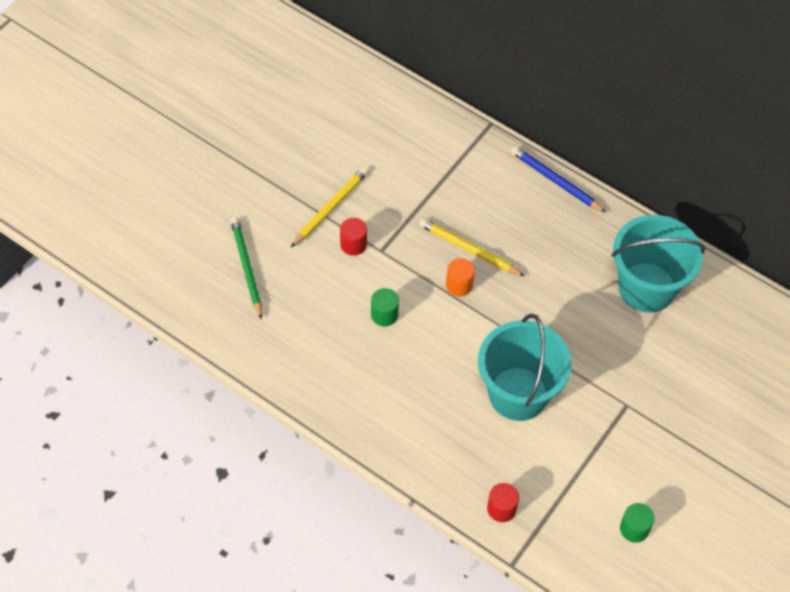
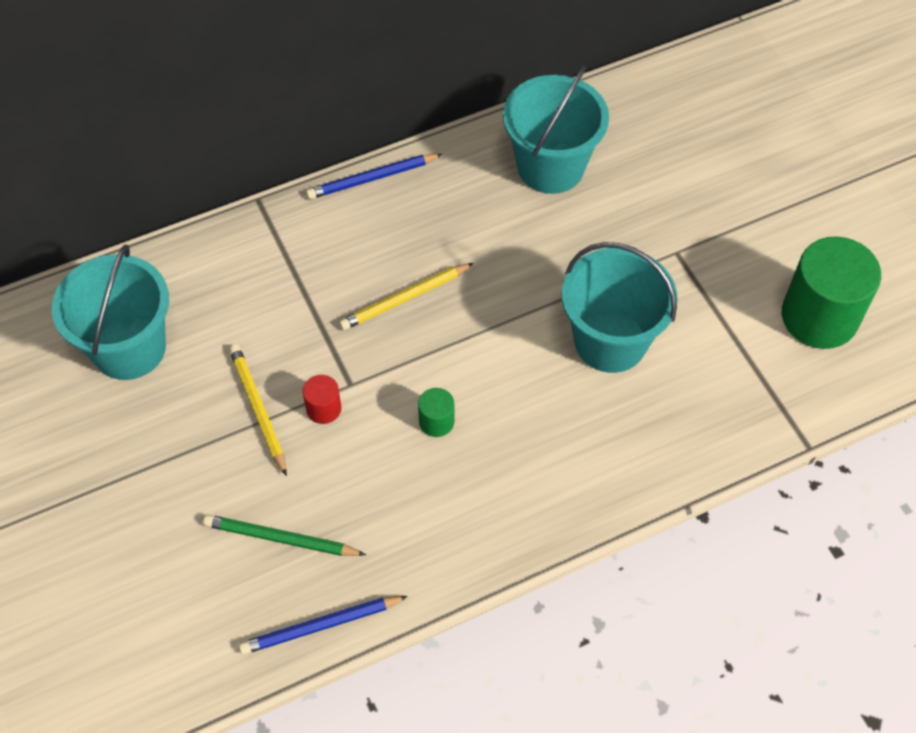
camera: 60 degrees left, 0 degrees up
orange cylinder [446,258,475,296] -> none
red cylinder [487,483,519,522] -> none
green cylinder [620,503,654,543] -> green cylinder [782,236,881,349], size x2.28
none -> turquoise bucket [52,245,169,380]
none -> blue pencil [239,596,408,655]

